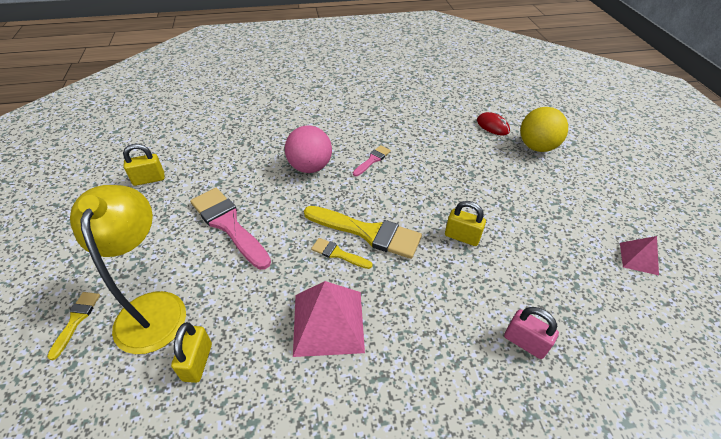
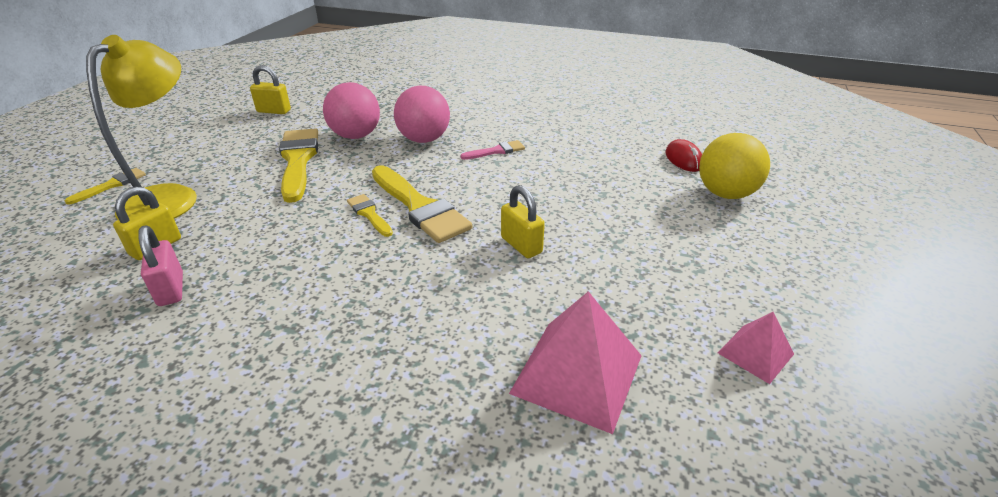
camera: 30 degrees right, 10 degrees down
pink brush [190,188,271,270] -> yellow brush [279,128,318,203]
pink pyramid [293,281,365,357] -> pink pyramid moved to [509,291,642,434]
pink padlock [504,307,559,359] -> pink padlock moved to [138,226,183,306]
none -> pink ball [323,82,380,139]

